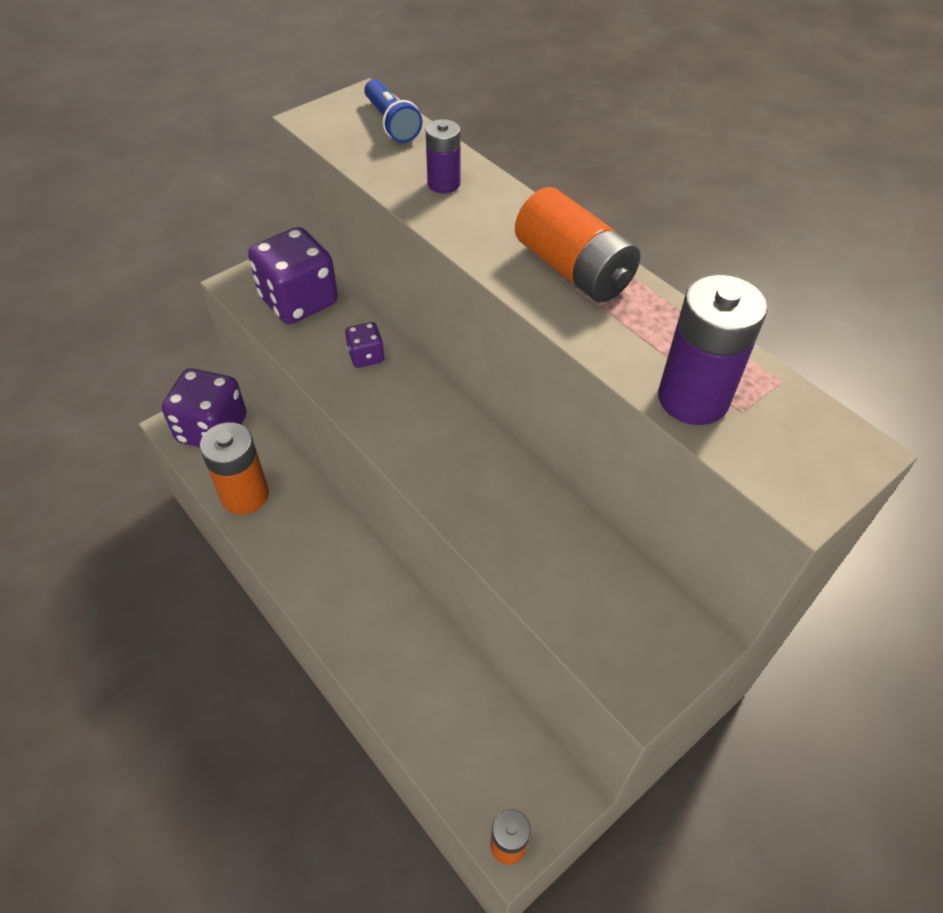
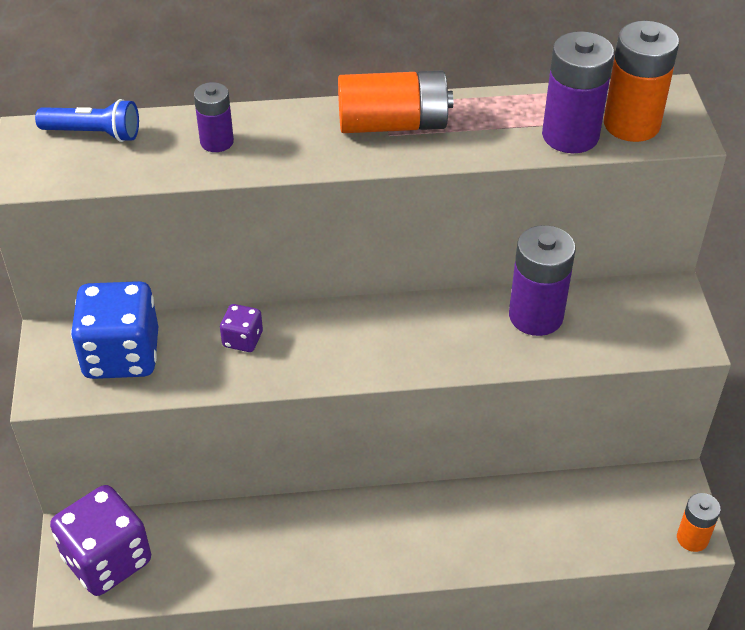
camera: 55 degrees left, 5 degrees down
orange battery [200,422,269,515] -> orange battery moved to [604,21,679,142]
purple dice [248,227,338,324] -> blue dice [71,281,158,379]
none -> purple battery [509,225,576,336]

